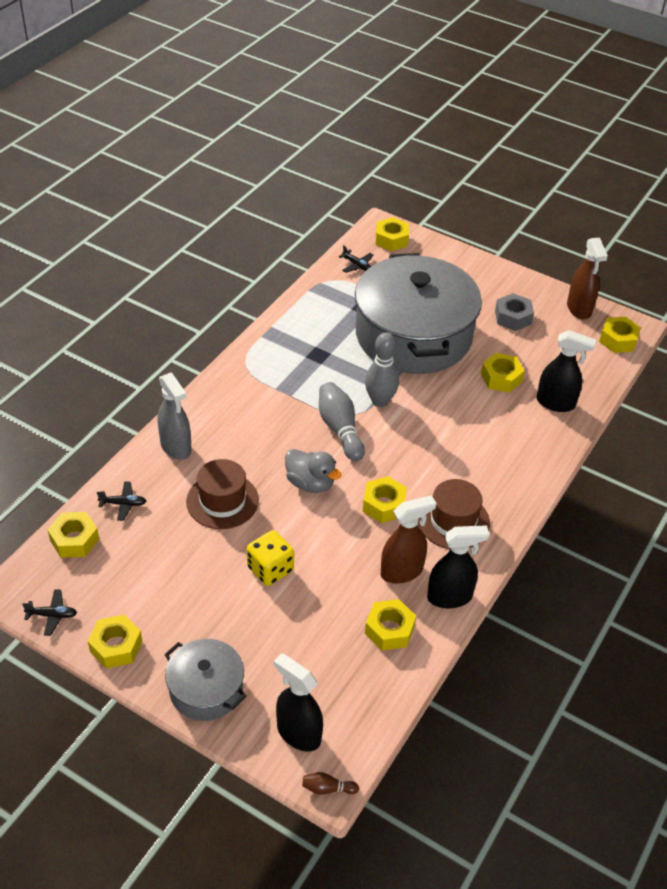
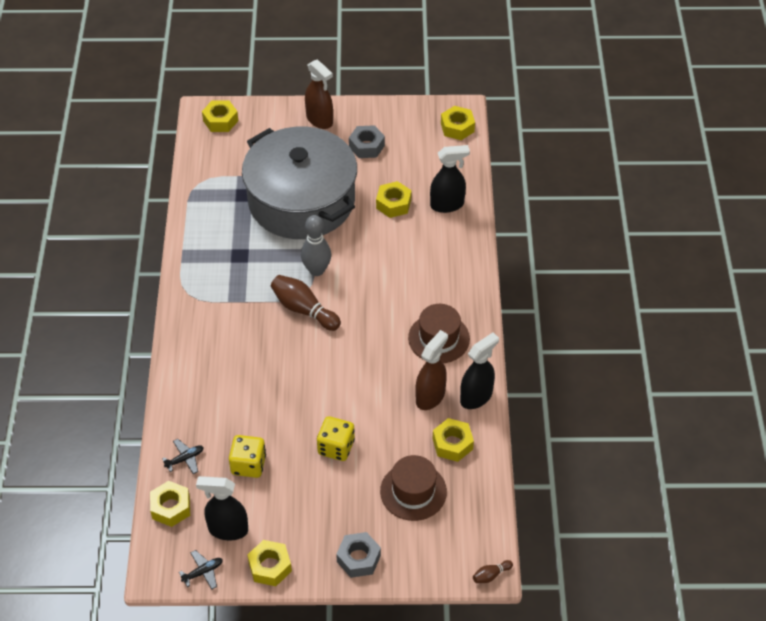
camera: 30 degrees left, 5 degrees up
grey spray bottle [158,372,192,460] -> none
grey pot [164,639,247,721] -> grey nut [336,532,381,578]
brown hat [186,459,259,529] -> brown hat moved to [380,455,447,521]
black spray bottle [273,653,323,752] -> black spray bottle moved to [196,476,248,540]
grey duck [285,449,342,493] -> none
grey bowling pin [319,382,365,461] -> brown bowling pin [271,275,341,331]
black plane [339,245,373,273] -> none
yellow nut [363,476,407,523] -> none
brown spray bottle [567,238,608,319] -> brown spray bottle moved to [305,59,333,129]
none -> yellow dice [229,435,266,478]

